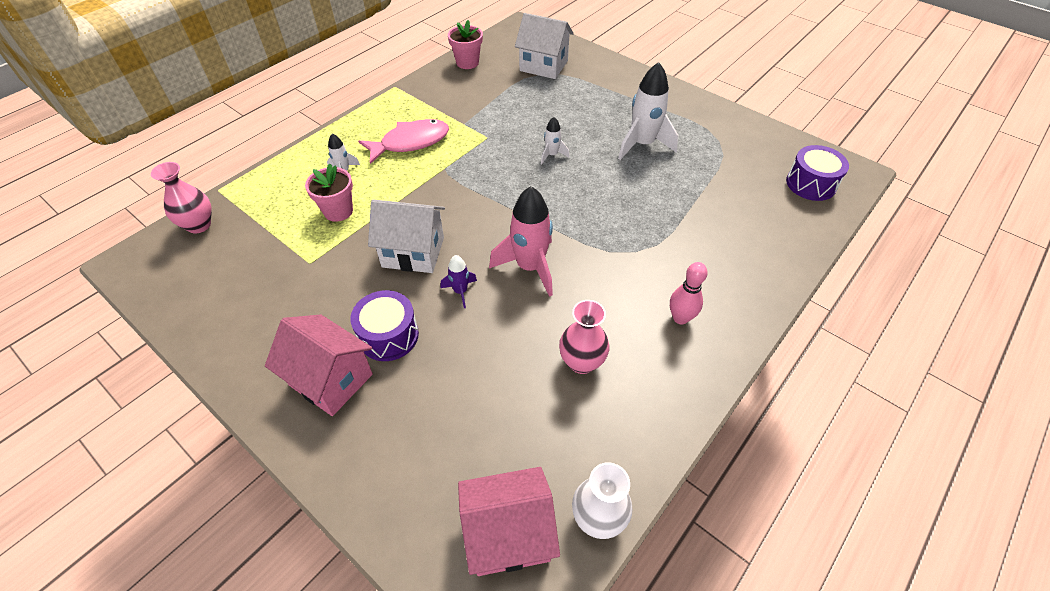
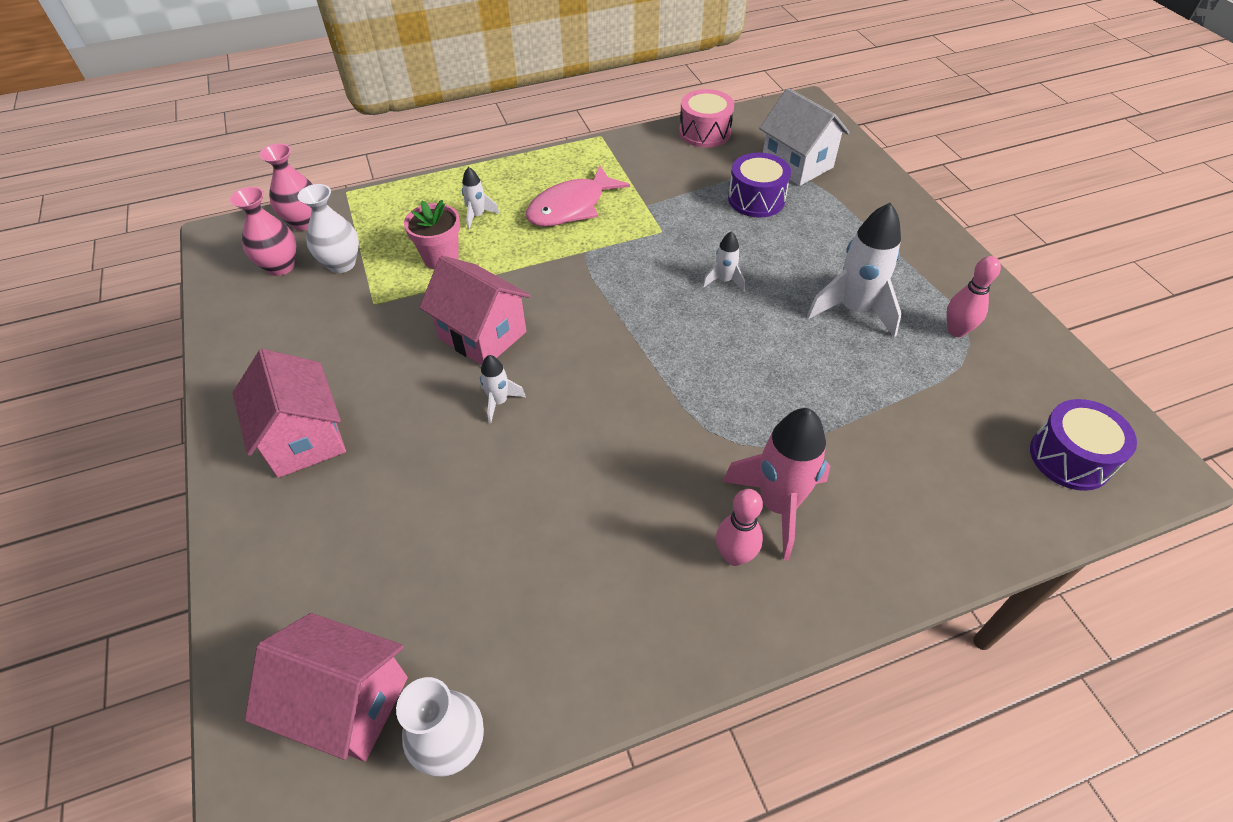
camera: 30 degrees right, 0 degrees up
purple drum [350,290,419,361] -> purple drum moved to [728,153,791,218]
pink fish [358,119,449,164] -> pink fish turned 135 degrees clockwise [526,166,630,227]
white house [368,199,445,273] -> pink house [419,256,531,365]
purple rocket [441,255,477,308] -> white rocket [480,355,526,423]
pink flower pot [448,20,483,69] -> pink drum [679,89,734,148]
pink rocket [489,186,553,297] -> pink rocket moved to [723,408,830,560]
pink vase [559,300,609,374] -> pink vase moved to [230,187,296,276]
none -> white vase [297,184,359,273]
none -> pink bowling pin [947,256,1001,337]

